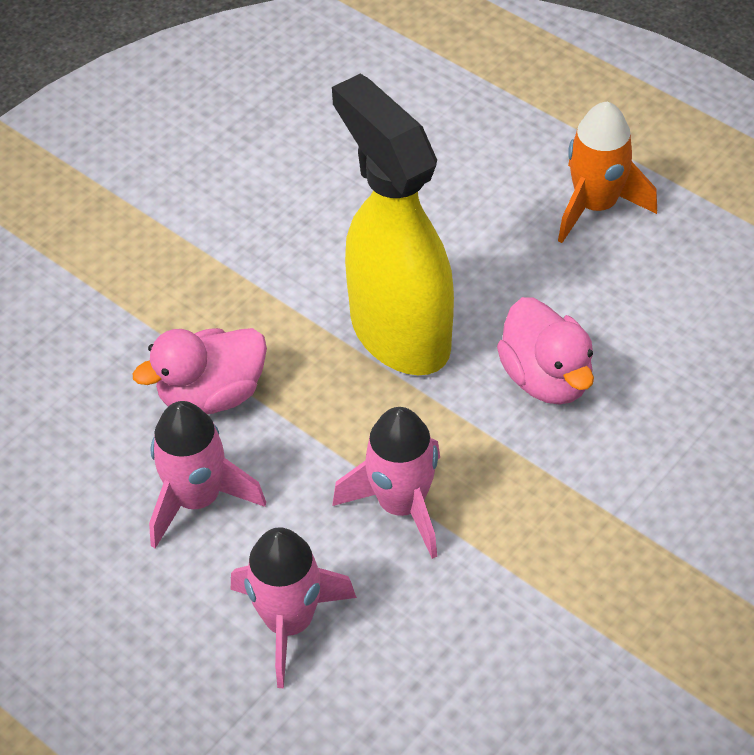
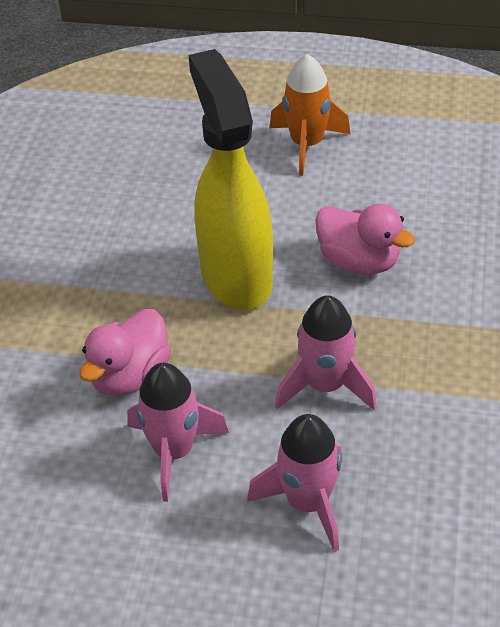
camera: 30 degrees left, 5 degrees down
yellow spray bottle [332,74,454,375] -> yellow spray bottle turned 45 degrees clockwise [189,49,273,310]

